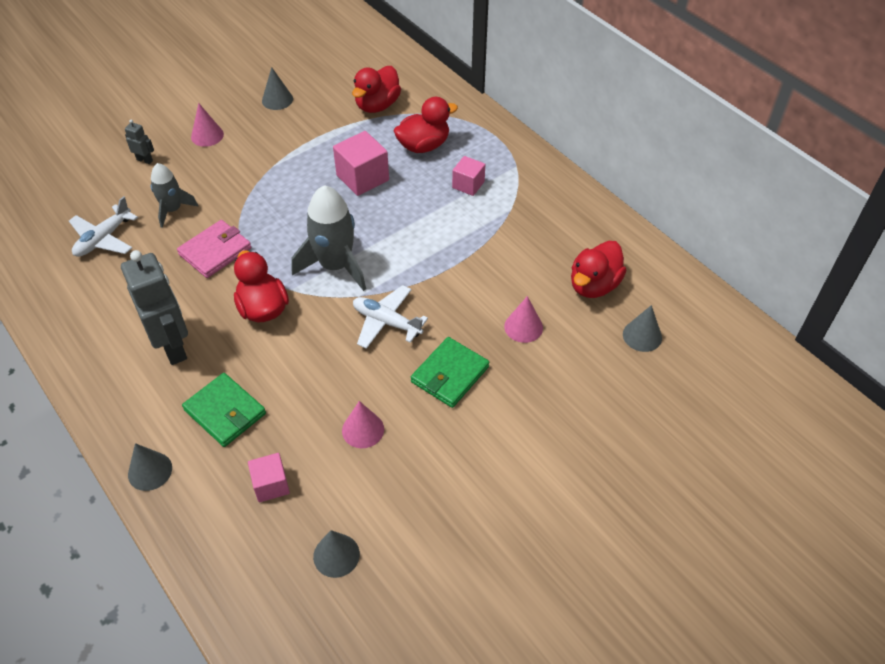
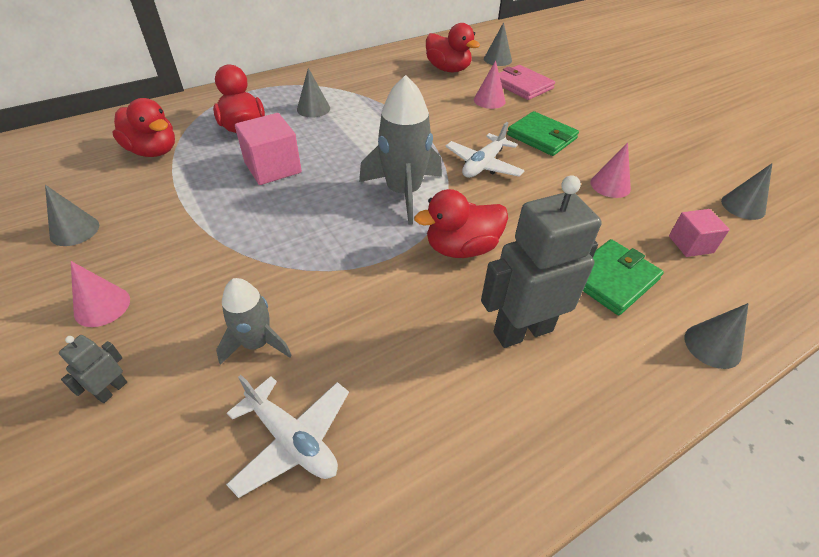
camera: 85 degrees left, 5 degrees down
pink wallet [177,220,251,278] -> pink wallet moved to [499,65,555,100]
pink cube [452,156,485,196] -> grey cone [297,68,330,118]

